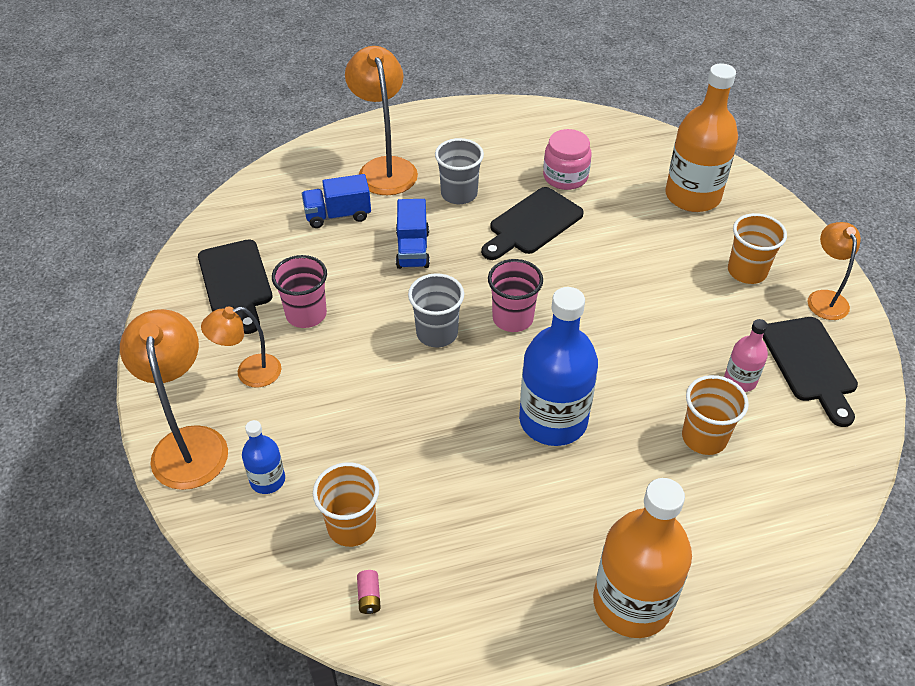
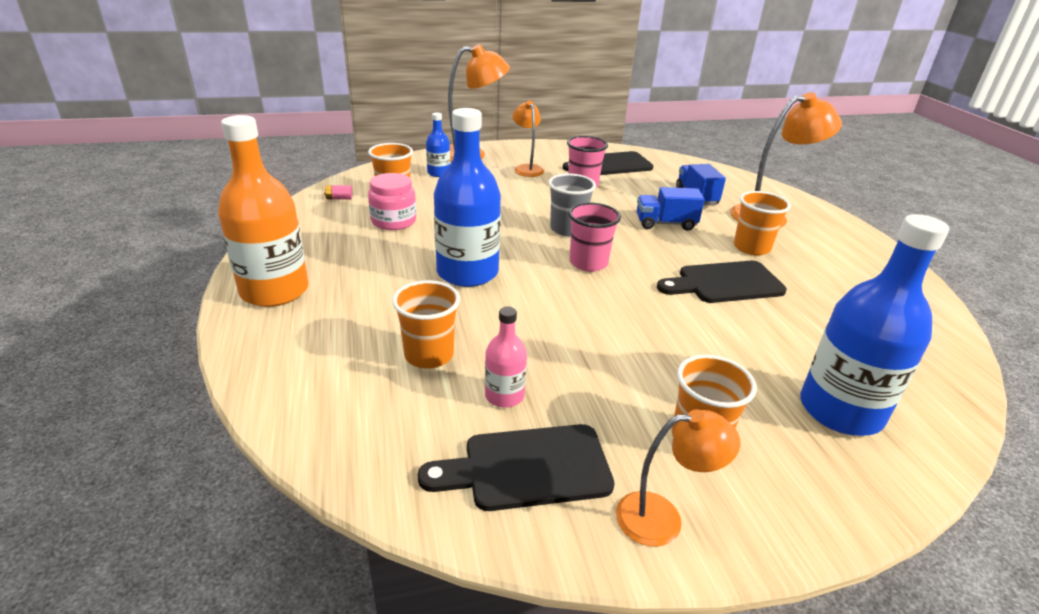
camera: 90 degrees right, 15 degrees down
grey cup [435,138,484,204] -> orange cup [734,191,791,256]
black cutting board [481,187,584,260] -> black cutting board turned 60 degrees counterclockwise [657,261,787,303]
pink jar [543,129,591,190] -> pink jar moved to [368,173,416,230]
orange bottle [665,63,738,212] -> blue bottle [800,214,949,436]

